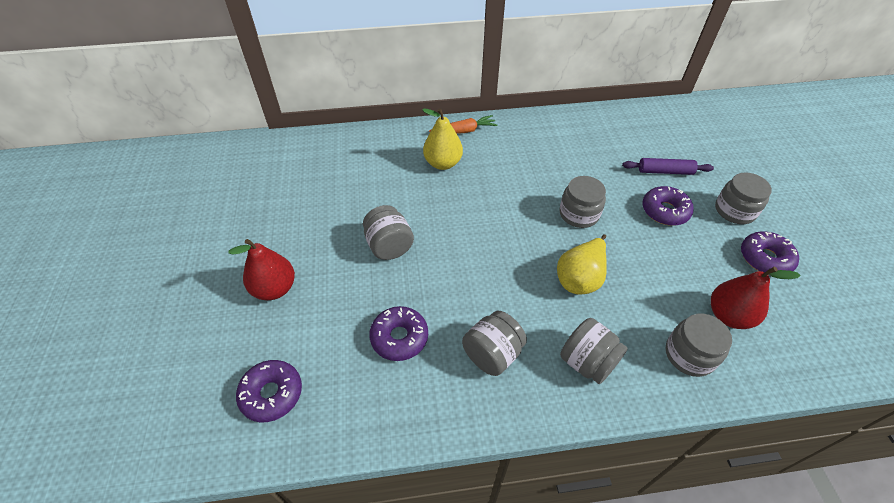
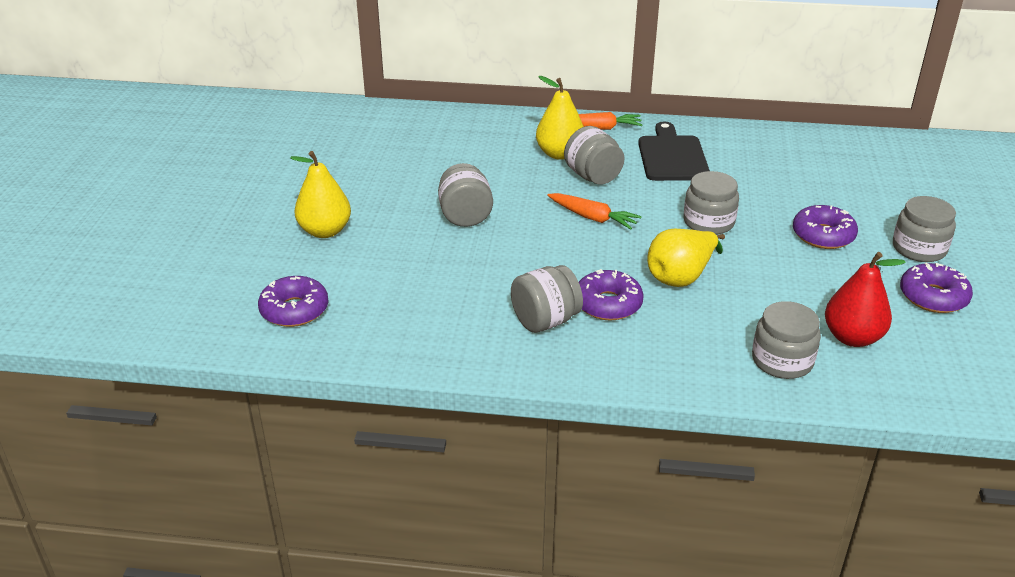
camera: 15 degrees right, 15 degrees down
red pear [228,239,295,300] -> yellow pear [290,151,351,238]
purple donut [369,306,428,361] -> purple donut moved to [579,269,644,321]
grey jar [560,318,628,384] -> grey jar moved to [564,126,625,184]
purple rolling pin [622,158,714,175] -> none
none -> orange carrot [547,193,642,230]
none -> black cutting board [638,121,710,181]

